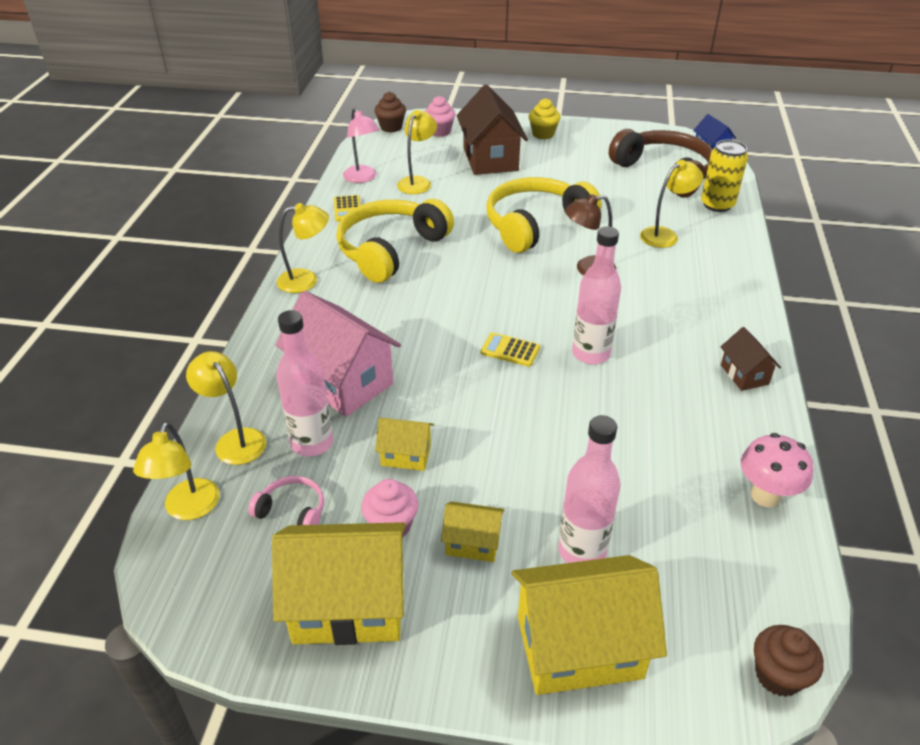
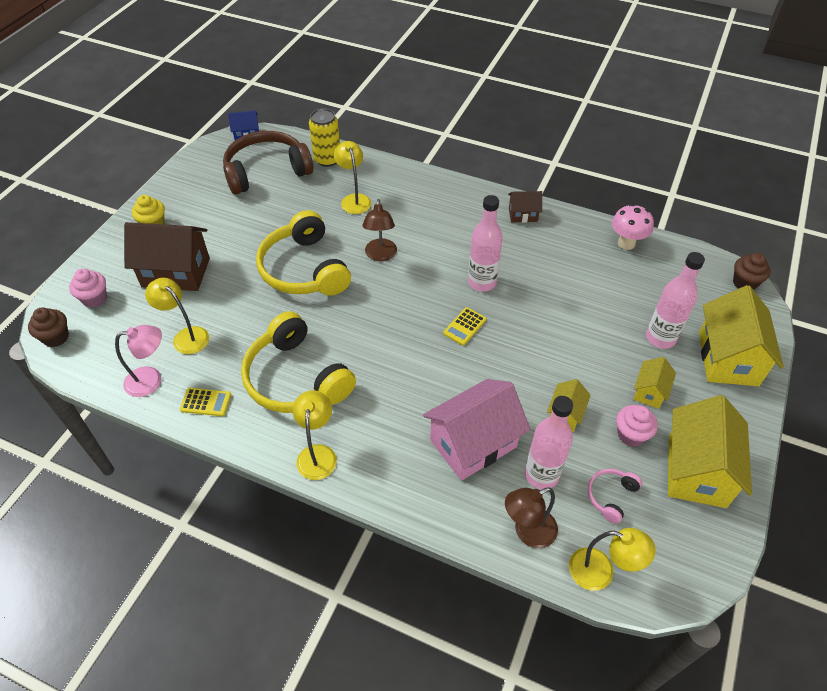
camera: 75 degrees left, 10 degrees up
yellow lamp [186,351,266,465] -> brown lamp [505,487,558,548]

